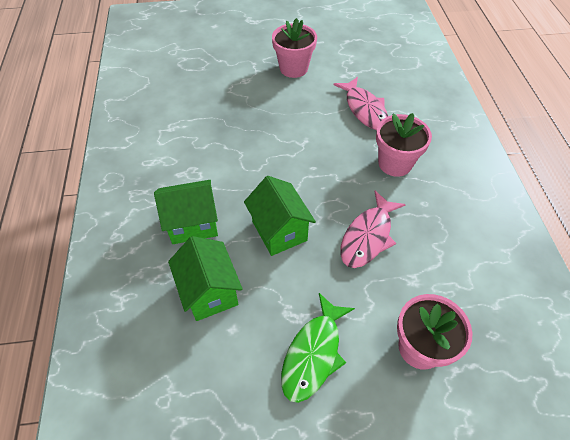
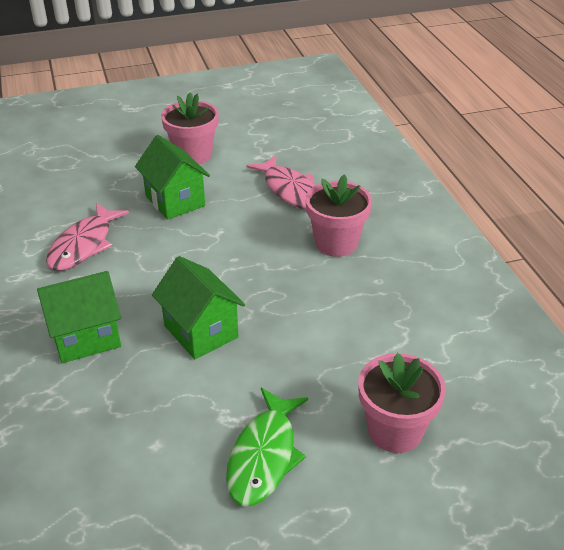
camera: 10 degrees left, 15 degrees down
green house [168,236,243,321] -> green house moved to [135,135,210,220]
pink fish [340,191,406,268] -> pink fish moved to [46,203,129,271]

